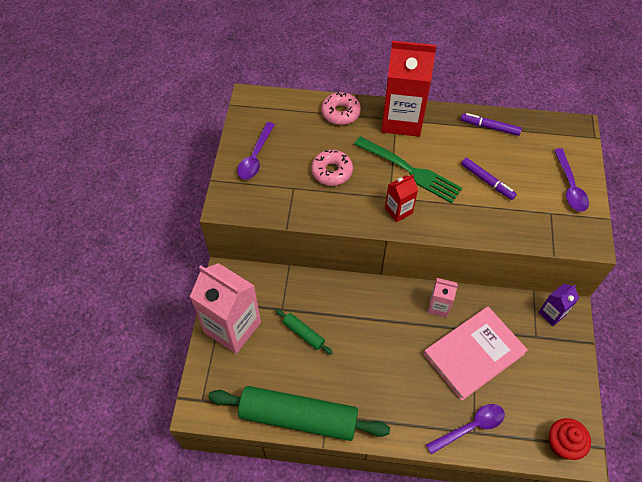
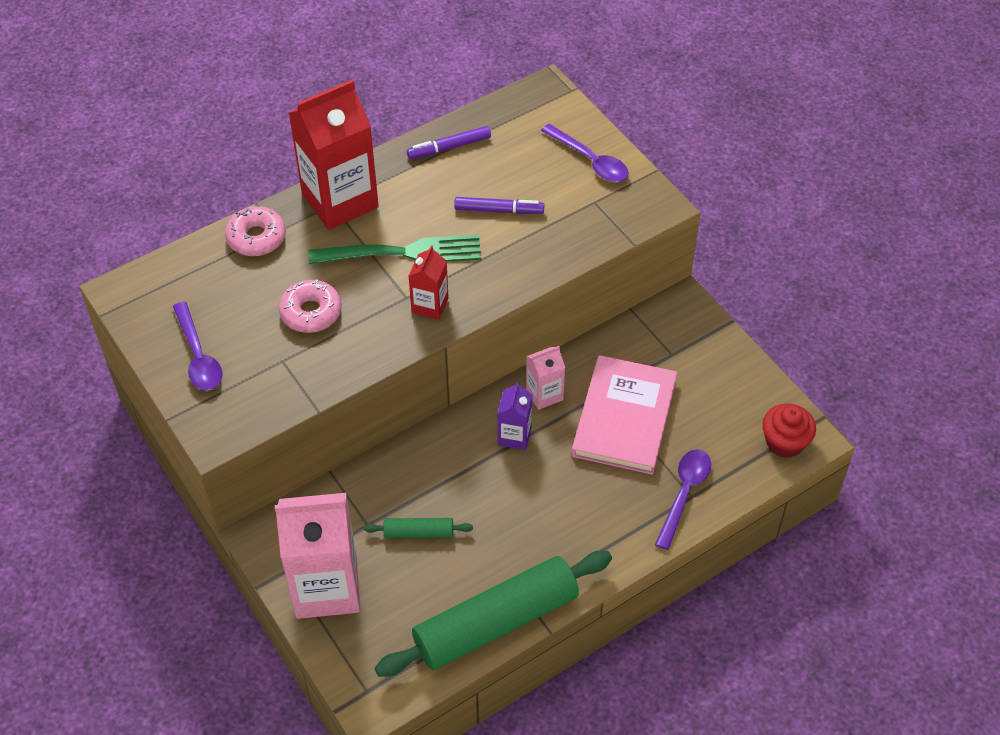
camera: 40 degrees left, 5 degrees down
purple carton [538,284,579,326] -> purple carton moved to [497,382,532,450]

